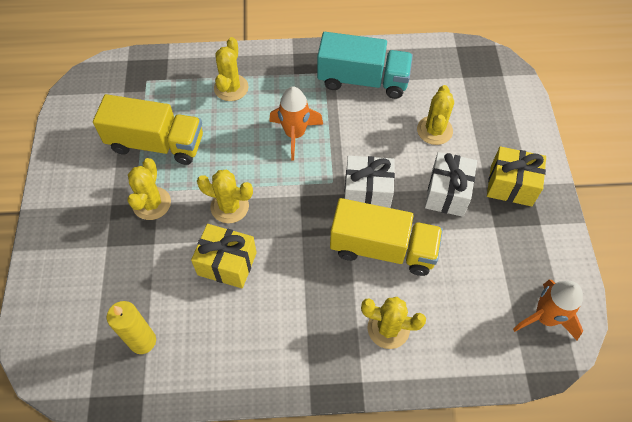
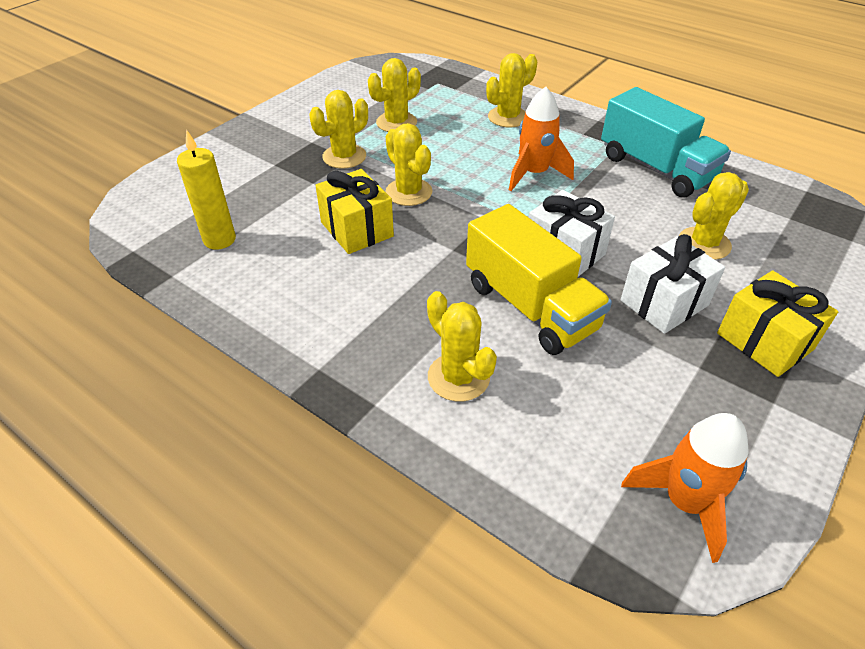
camera: 40 degrees right, 15 degrees down
yellow truck [93,94,203,165] -> yellow cactus [368,58,421,132]

